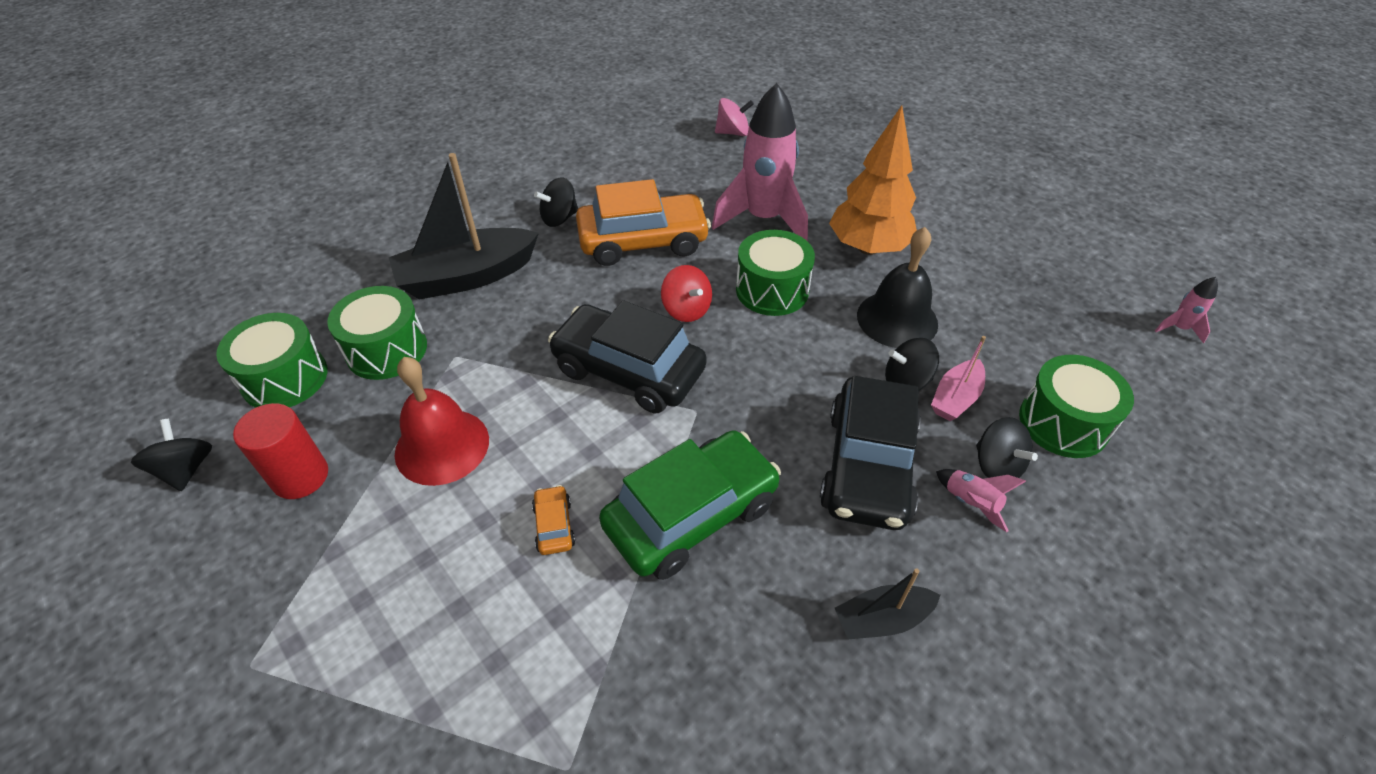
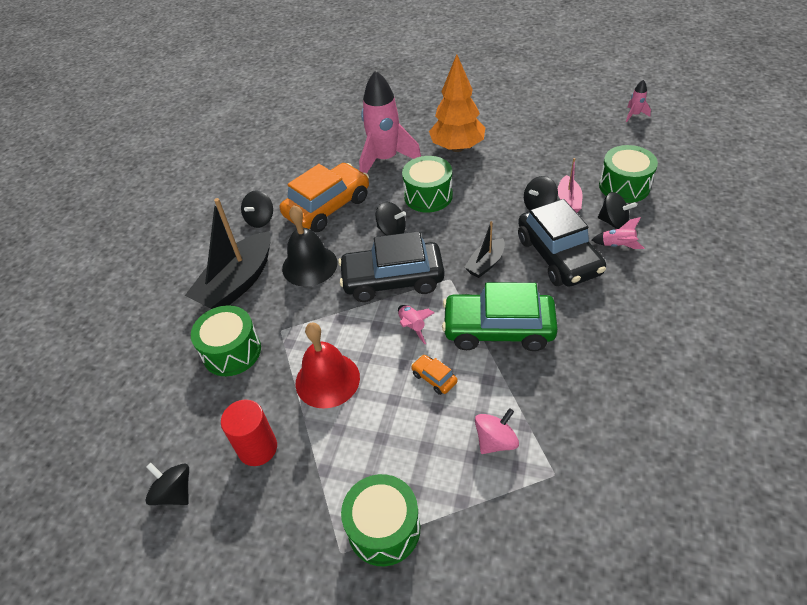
camera: 30 degrees left, 0 degrees up
green drum [216,313,328,408] -> green drum moved to [341,474,420,566]
green car [599,430,781,580] -> green car turned 105 degrees counterclockwise [442,283,558,351]
red spinning top [661,265,712,322] -> black spinning top [376,202,406,236]
pink spinning top [715,98,754,136] -> pink spinning top moved to [475,408,519,454]
black boat [835,569,940,639] -> black boat moved to [464,221,505,278]
black bell [857,227,938,348] -> black bell moved to [282,205,338,287]
none -> pink rocket [398,305,435,344]

